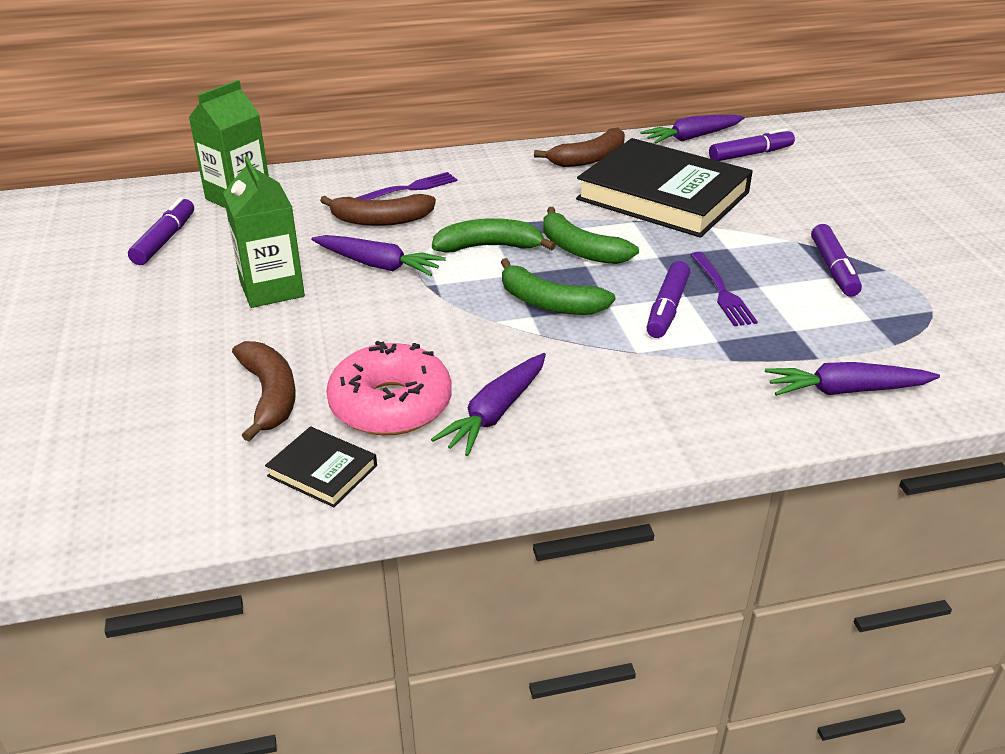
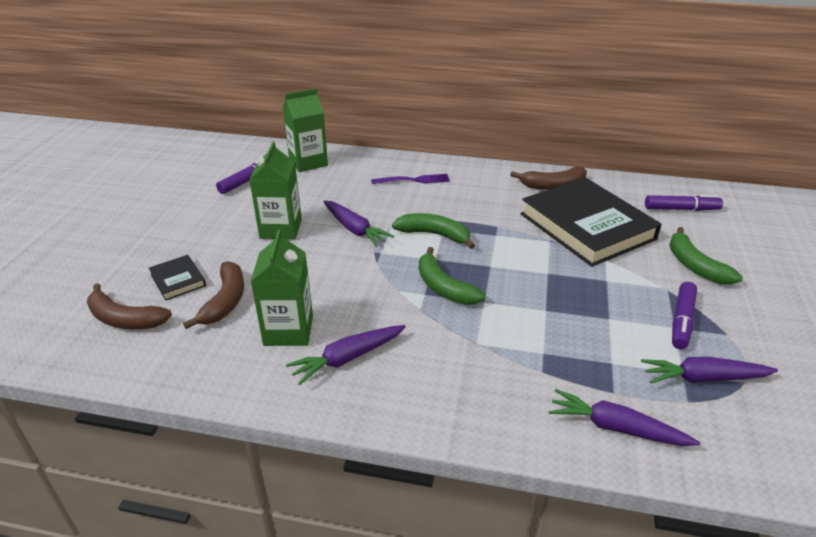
camera: 25 degrees right, 0 degrees up
black book [265,426,377,507] -> black book moved to [149,255,206,301]
brown banana [320,194,436,226] -> brown banana moved to [87,283,172,329]
pink donut [326,341,452,435] -> green carton [251,230,313,346]
green banana [543,207,639,264] -> green banana moved to [669,227,743,285]
purple carrot [641,115,745,144] -> purple carrot moved to [641,357,778,383]
purple marker [647,261,690,338] -> none
purple fork [690,252,758,326] -> none

